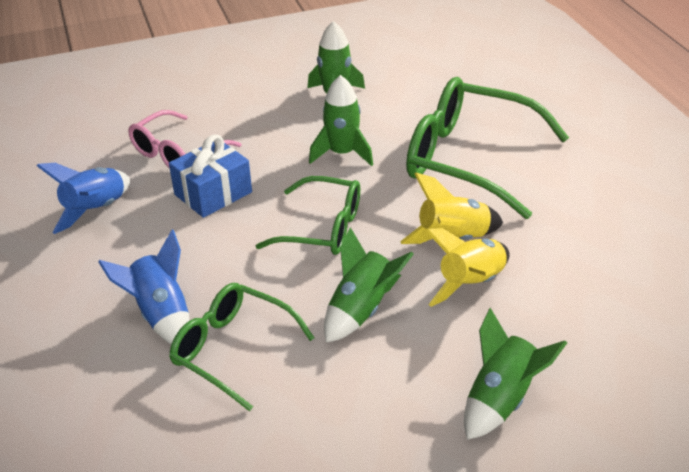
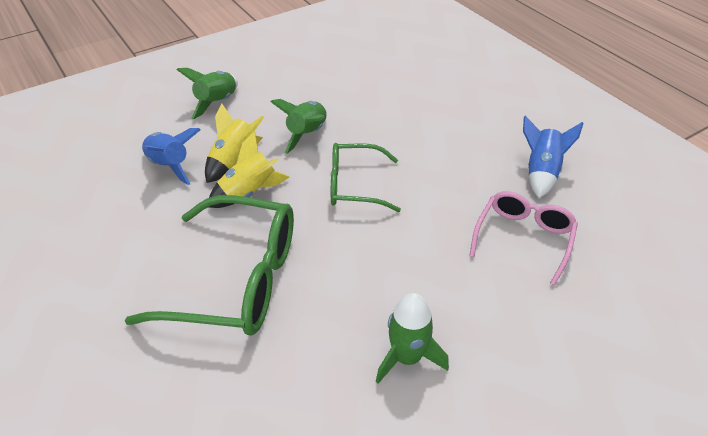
camera: 165 degrees right, 5 degrees up
blue rocket [98,230,189,344] -> blue rocket moved to [142,128,201,185]
blue gift [169,134,252,218] -> none
green glasses [169,283,314,411] -> none
green rocket [309,75,373,166] -> none

